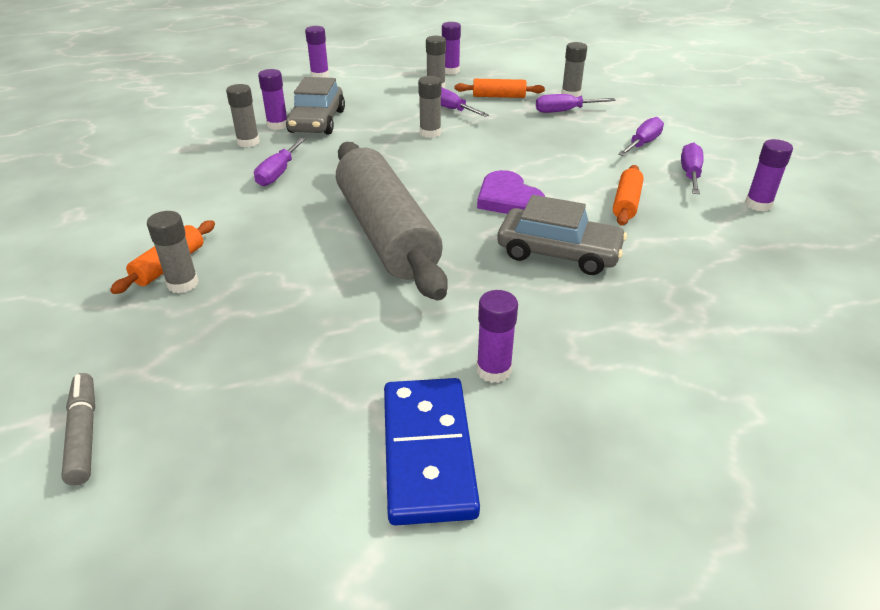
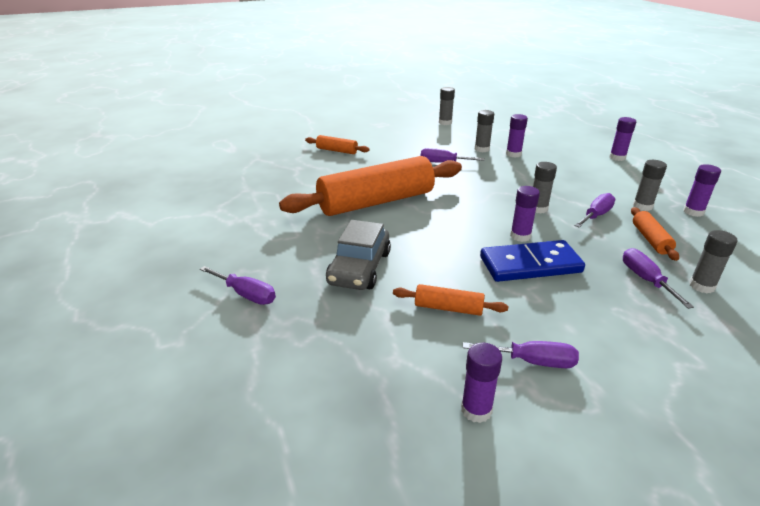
camera: 85 degrees right, 5 degrees down
grey marker [61,373,95,486] -> none
grey glue stick [147,211,199,294] -> grey glue stick moved to [439,87,455,125]
grey car [286,77,345,134] -> none
grey rolling pin [336,142,448,300] -> orange rolling pin [279,156,462,216]
blue domino [384,378,480,526] -> blue domino moved to [480,240,585,282]
purple glue stick [476,290,518,383] -> purple glue stick moved to [510,186,540,242]
purple heart [477,170,545,214] -> none
purple screwdriver [618,117,664,156] -> purple screwdriver moved to [200,266,276,305]

